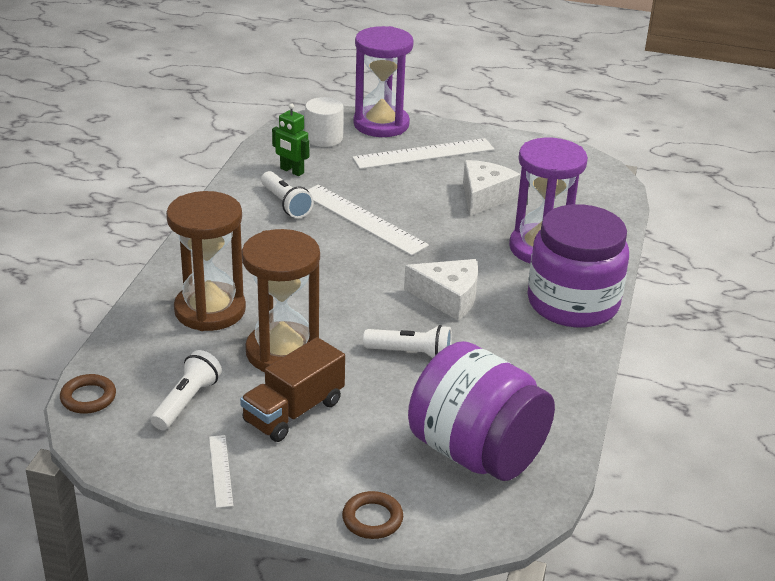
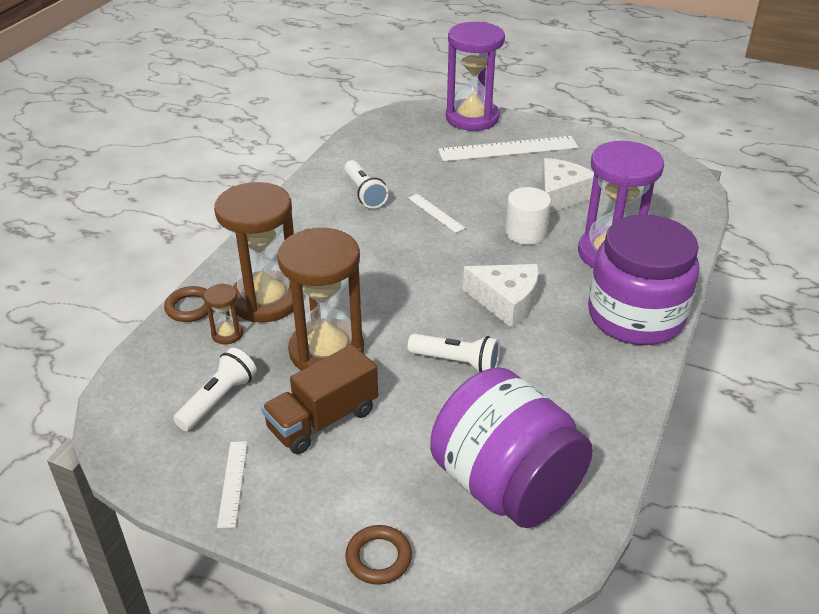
camera: 10 degrees right, 5 degrees up
brown ring [60,374,116,414] -> brown ring moved to [164,286,213,322]
green robot [272,103,309,176] -> none
white cylinder [305,97,343,147] -> white cylinder moved to [505,187,551,245]
white ruler [308,184,429,256] -> white ruler [408,194,465,233], size x0.50
none -> brown hourglass [204,284,243,344]

